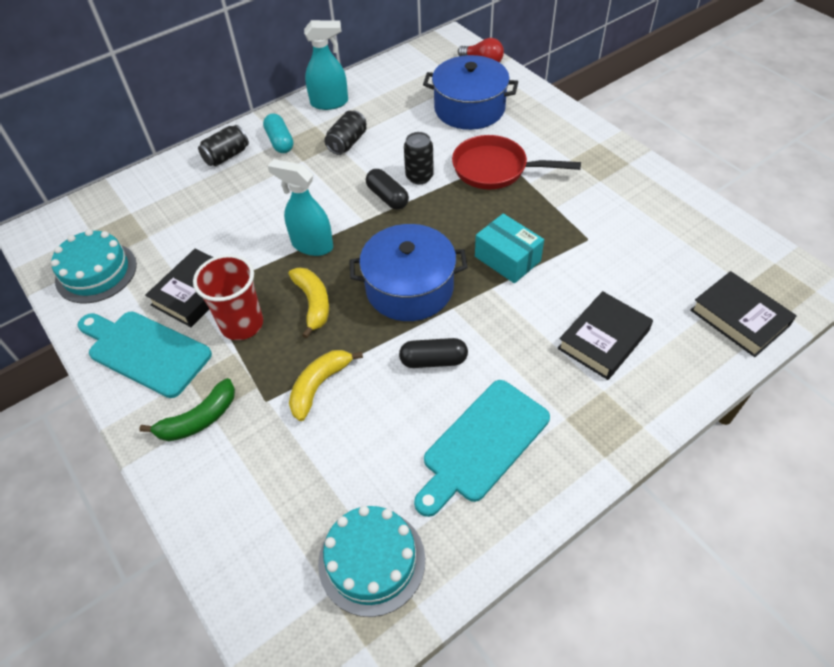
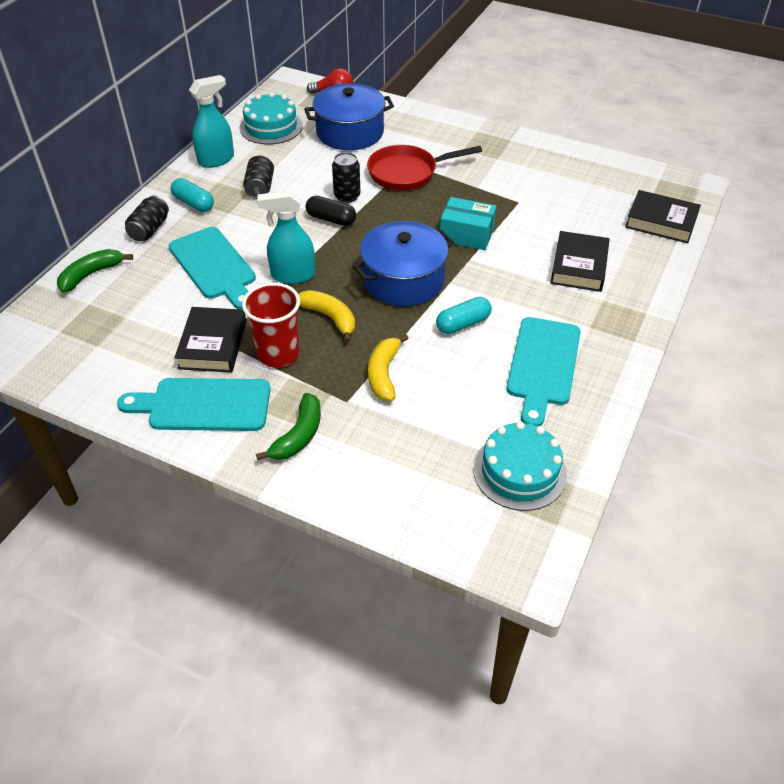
camera: 30 degrees left, 5 degrees down
turquoise cake [51,229,137,303] -> turquoise cake moved to [240,92,303,145]
black capsule [399,338,468,368] -> turquoise capsule [436,297,492,334]
none -> green banana [57,249,133,293]
none -> turquoise cutting board [169,227,256,310]

